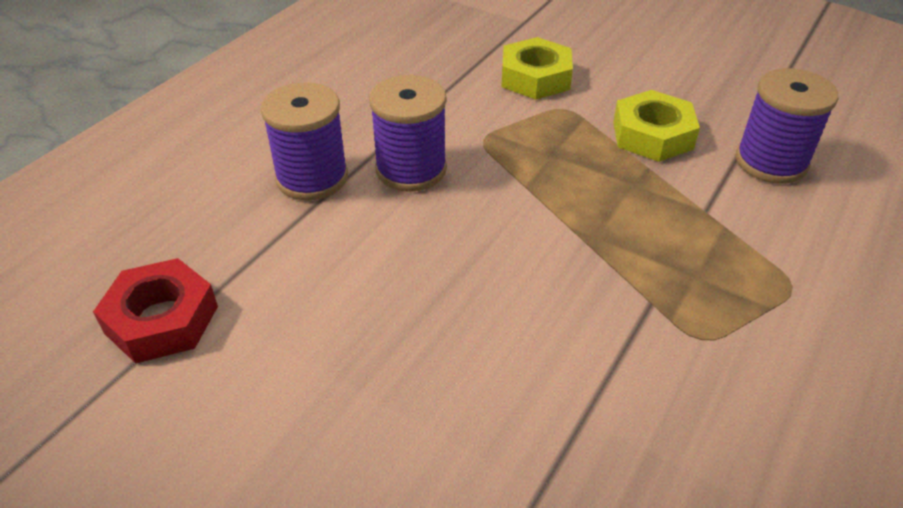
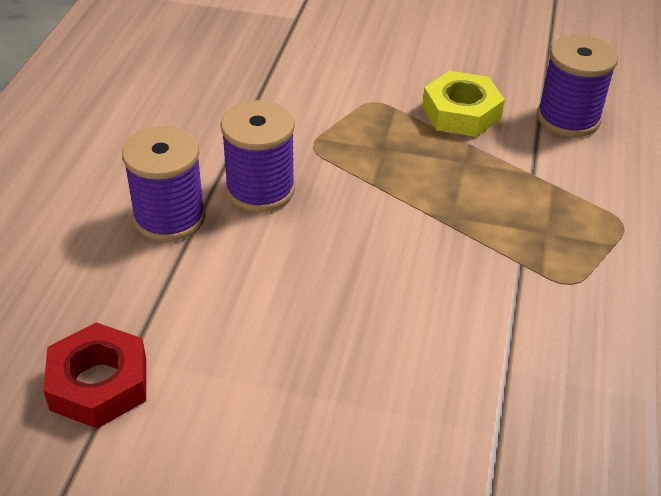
camera: 20 degrees left, 0 degrees up
yellow nut [501,37,573,100] -> none

